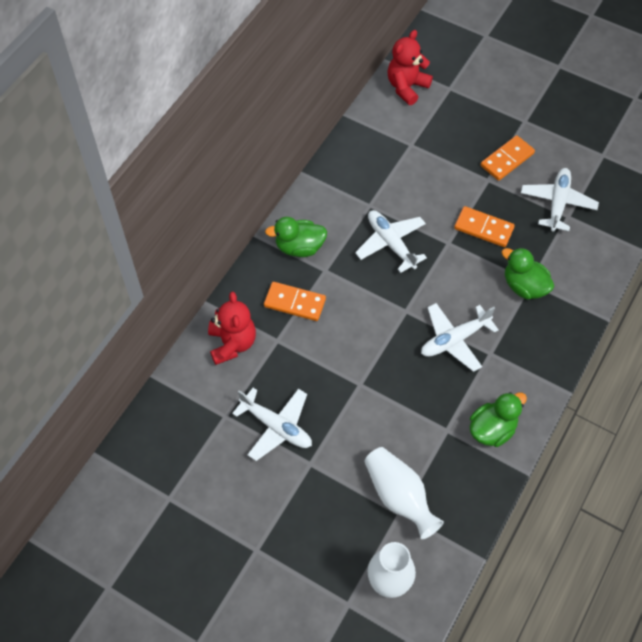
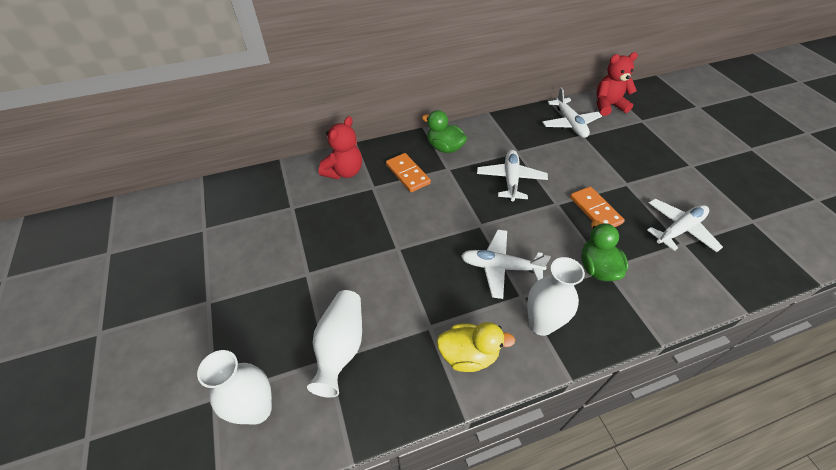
camera: 40 degrees right, 10 degrees down
white plane [232,388,312,461] -> white plane moved to [542,87,602,138]
green duck [470,392,527,447] -> yellow duck [436,322,515,372]
orange domino [481,135,535,181] -> none
none -> white vase [527,257,585,336]

